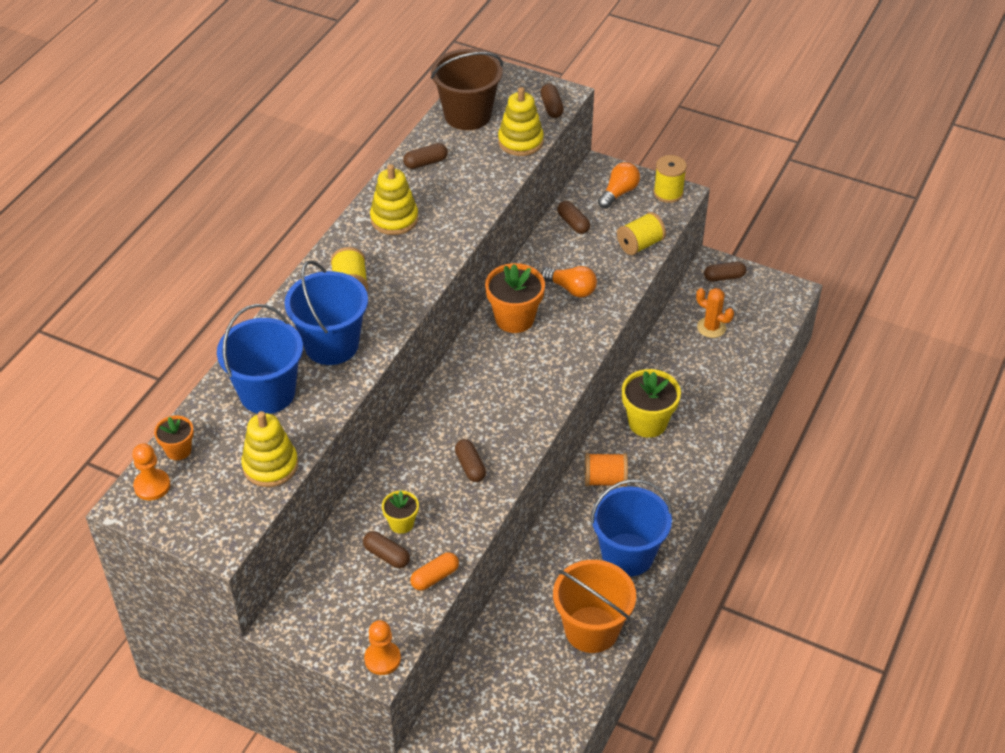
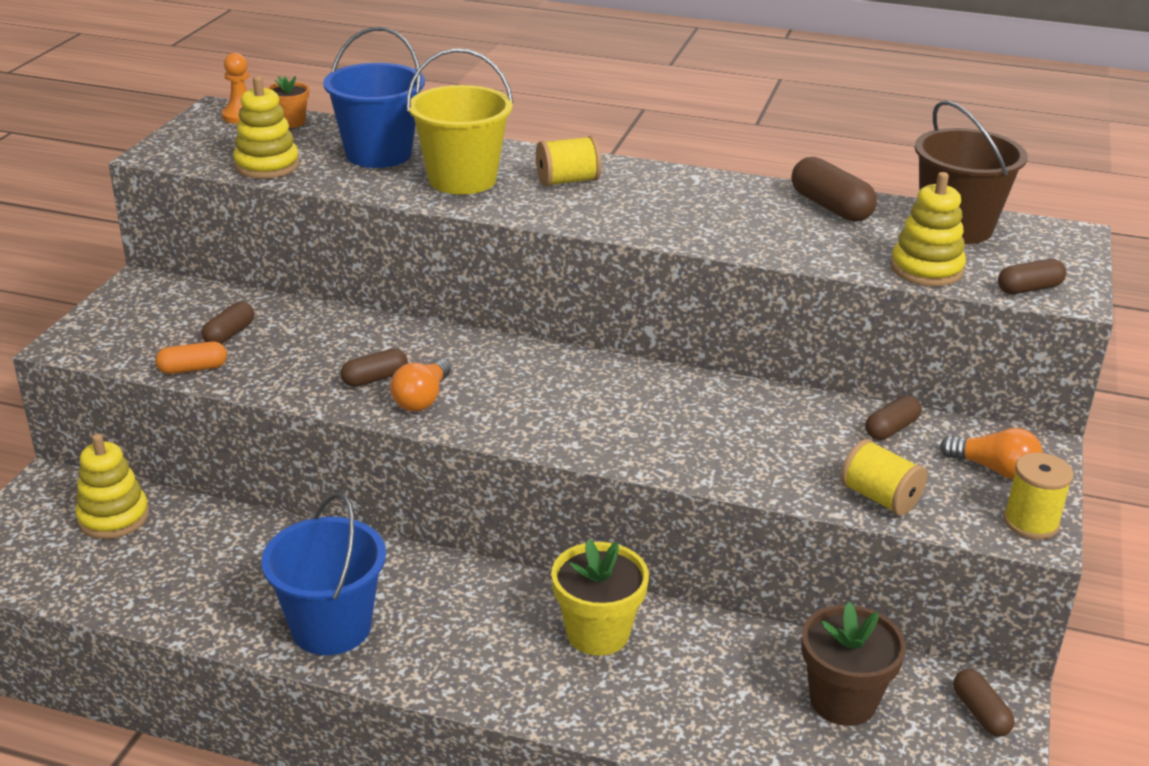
camera: 80 degrees right, 15 degrees down
blue bucket [284,260,368,365] -> yellow bucket [407,48,513,195]
orange pawn [364,620,401,675] -> none
yellow stacking toy [370,164,418,235] -> yellow stacking toy moved to [75,434,149,539]
yellow flower pot [382,491,419,534] -> none
brown capsule [403,143,448,169] -> brown capsule [792,157,877,222], size x1.57
orange capsule [410,552,459,591] -> orange capsule turned 60 degrees counterclockwise [155,341,227,374]
orange flower pot [485,263,545,333] -> none
orange light bulb [541,266,597,298] -> orange light bulb moved to [390,358,451,412]
orange bucket [553,560,636,653] -> none
orange spool [585,453,628,487] -> none
orange cactus [696,288,734,338] -> brown flower pot [801,602,906,726]

